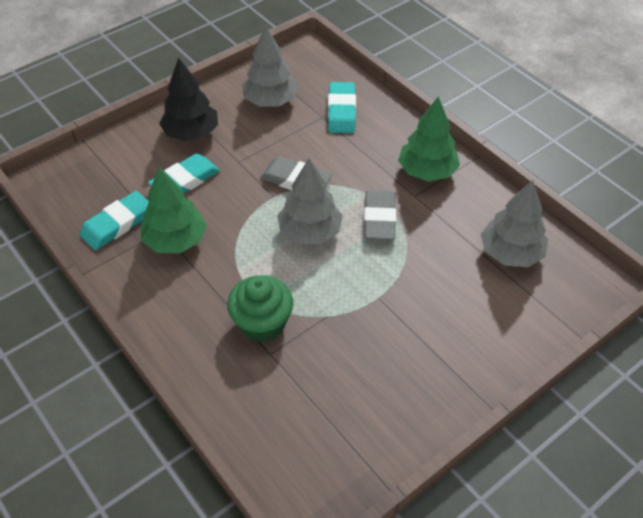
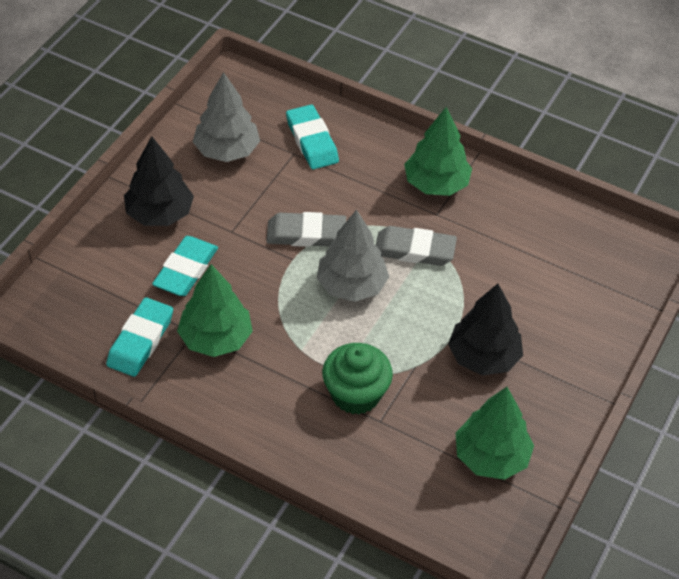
camera: 25 degrees left, 0 degrees up
grey eraser [364,190,396,240] -> grey eraser turned 60 degrees counterclockwise [376,226,457,266]
grey tree [481,180,548,267] -> none
none -> black tree [448,284,523,375]
none -> green tree [456,387,534,480]

